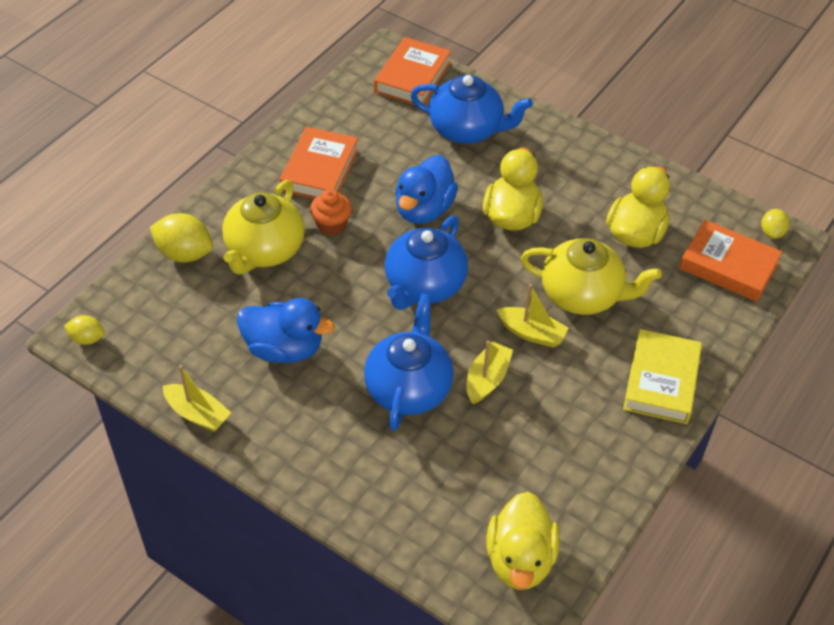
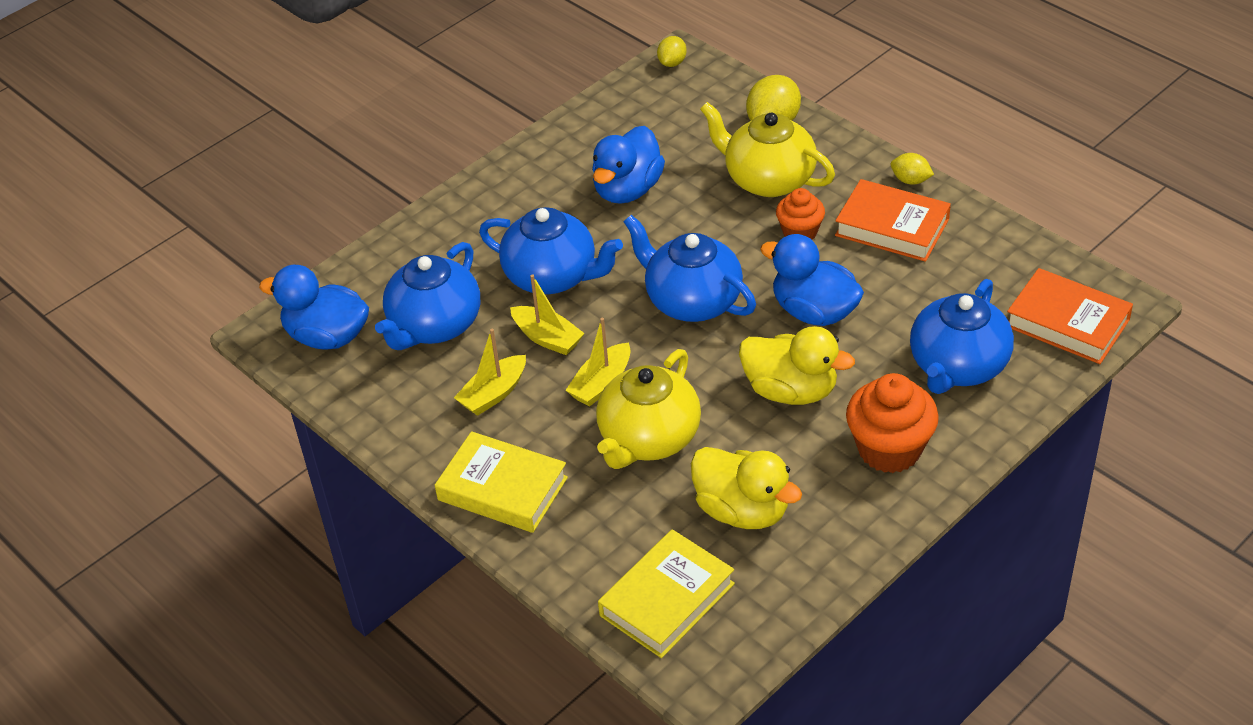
camera: 105 degrees right, 5 degrees down
yellow boat [163,365,231,432] -> yellow boat moved to [454,329,526,416]
yellow duck [486,492,560,590] -> blue duck [259,265,369,349]
orange book [679,220,782,302] -> yellow book [598,529,735,658]
yellow lemon [761,209,790,239] -> yellow lemon moved to [891,153,934,185]
none -> blue teapot [375,242,480,350]
none -> orange cupcake [846,373,939,473]

